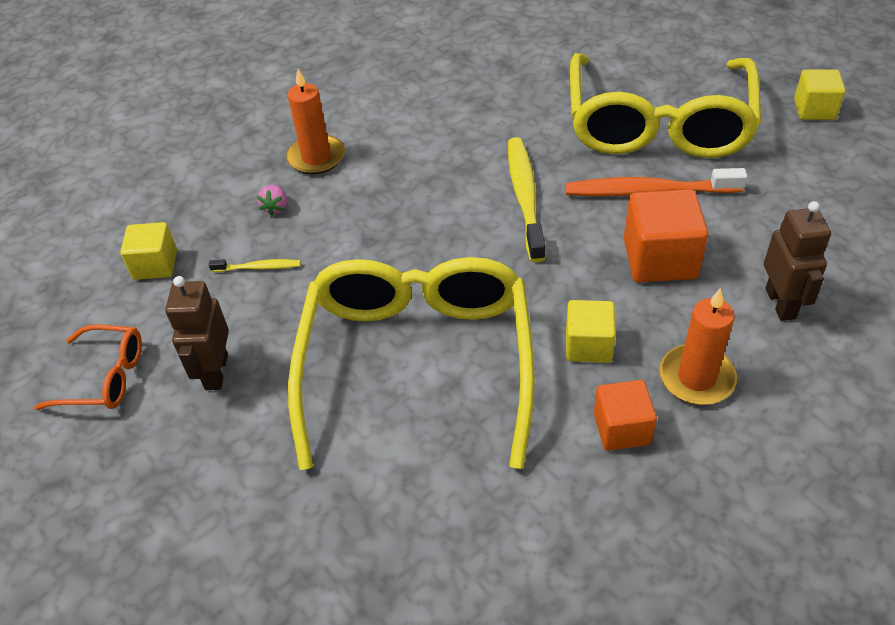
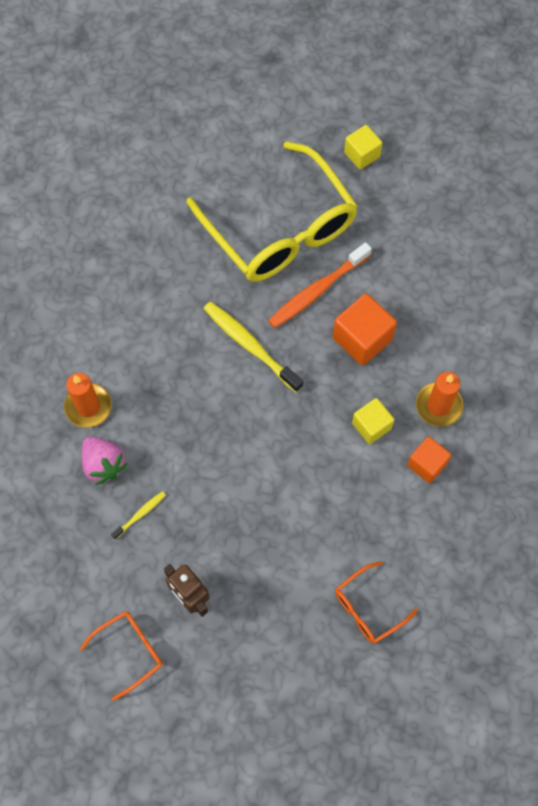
camera: 45 degrees left, 20 degrees up
yellow cube [120,222,177,280] -> none
pink strawberry [257,185,287,216] -> pink strawberry [82,436,128,485], size x1.91
yellow glasses [288,257,535,470] -> none
brown robot [764,201,831,321] -> none
none -> orange glasses [335,561,418,644]

